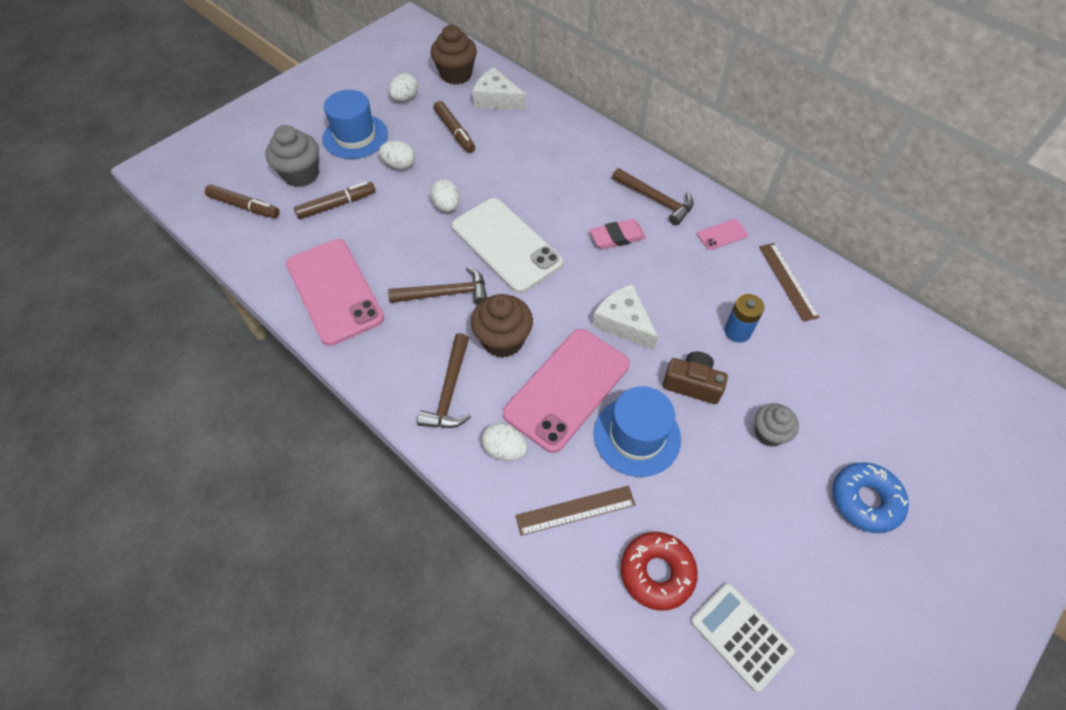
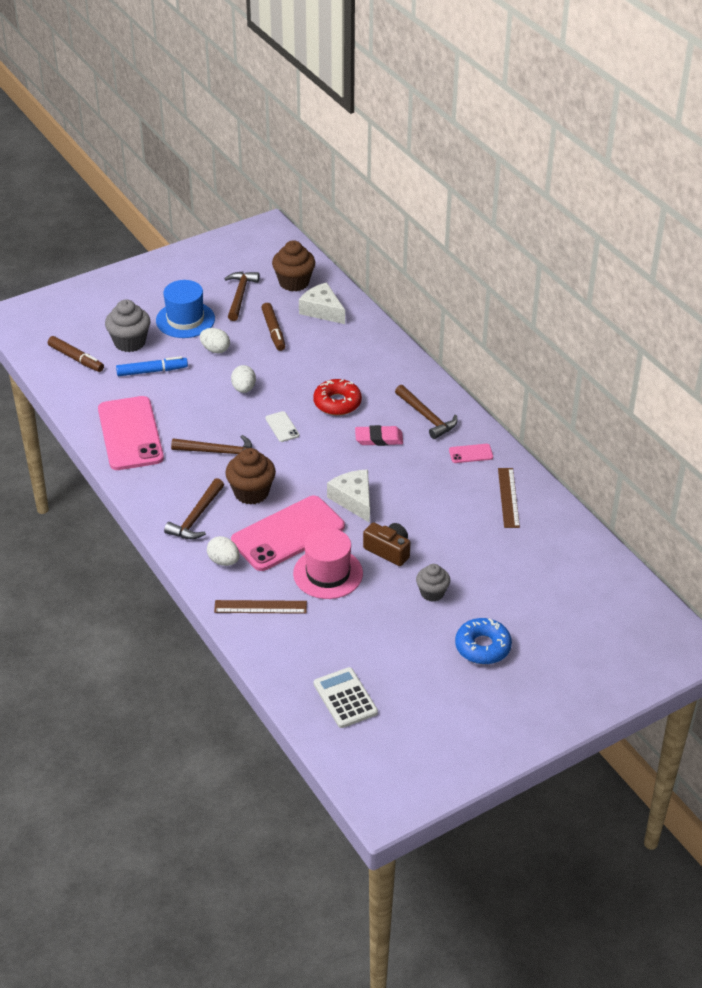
camera: 15 degrees right, 15 degrees down
brown marker [294,181,376,219] -> blue marker [116,356,188,376]
white egg [389,73,418,102] -> brown hammer [224,272,260,321]
white phone [451,198,563,293] -> white phone [265,411,299,442], size x0.41
blue hat [593,386,681,477] -> pink hat [293,528,363,599]
red donut [621,532,698,611] -> red donut moved to [313,379,362,415]
blue battery [724,294,765,342] -> none

